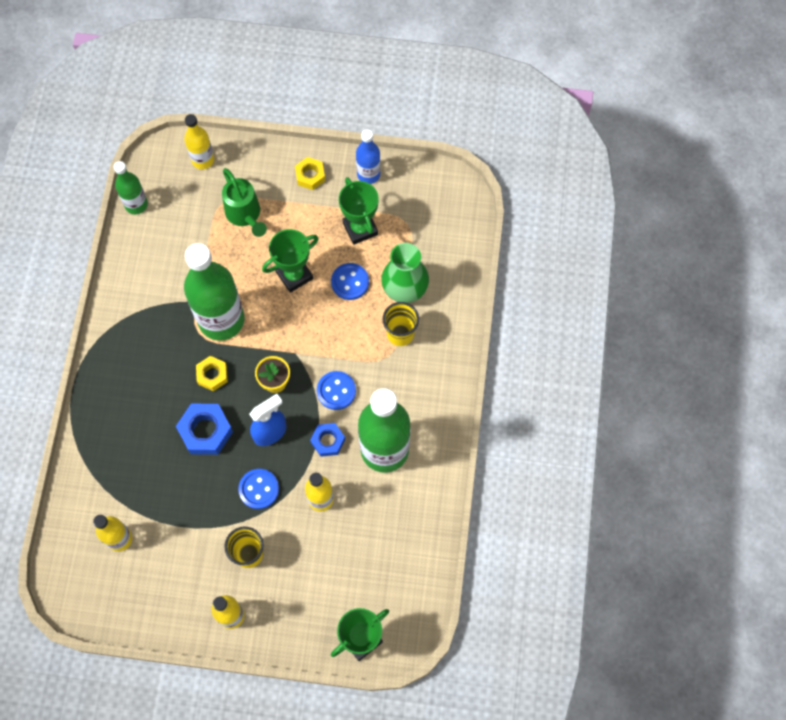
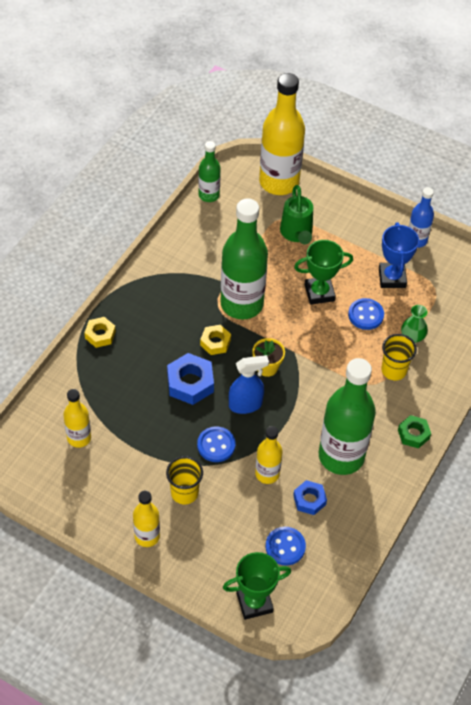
camera: 20 degrees right, 15 degrees down
yellow bottle [184,114,214,169] -> yellow bottle [259,73,305,195], size x1.93
yellow nut [295,157,325,190] -> yellow nut moved to [84,317,116,348]
blue nut [310,423,345,457] -> blue nut moved to [293,480,327,515]
blue button [317,371,356,410] -> blue button moved to [266,527,306,566]
green trophy [339,177,379,245] -> blue trophy [379,222,419,288]
green vase [381,243,429,303] -> green vase [401,305,428,343], size x0.59
none -> green nut [398,415,431,449]

